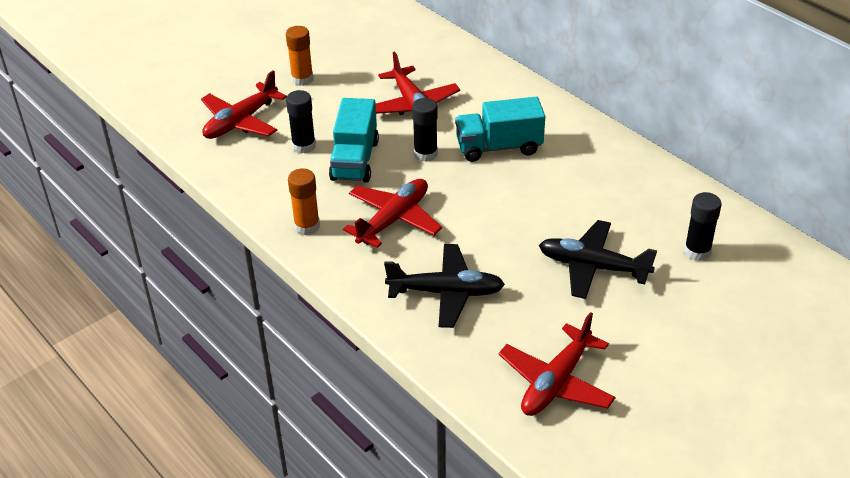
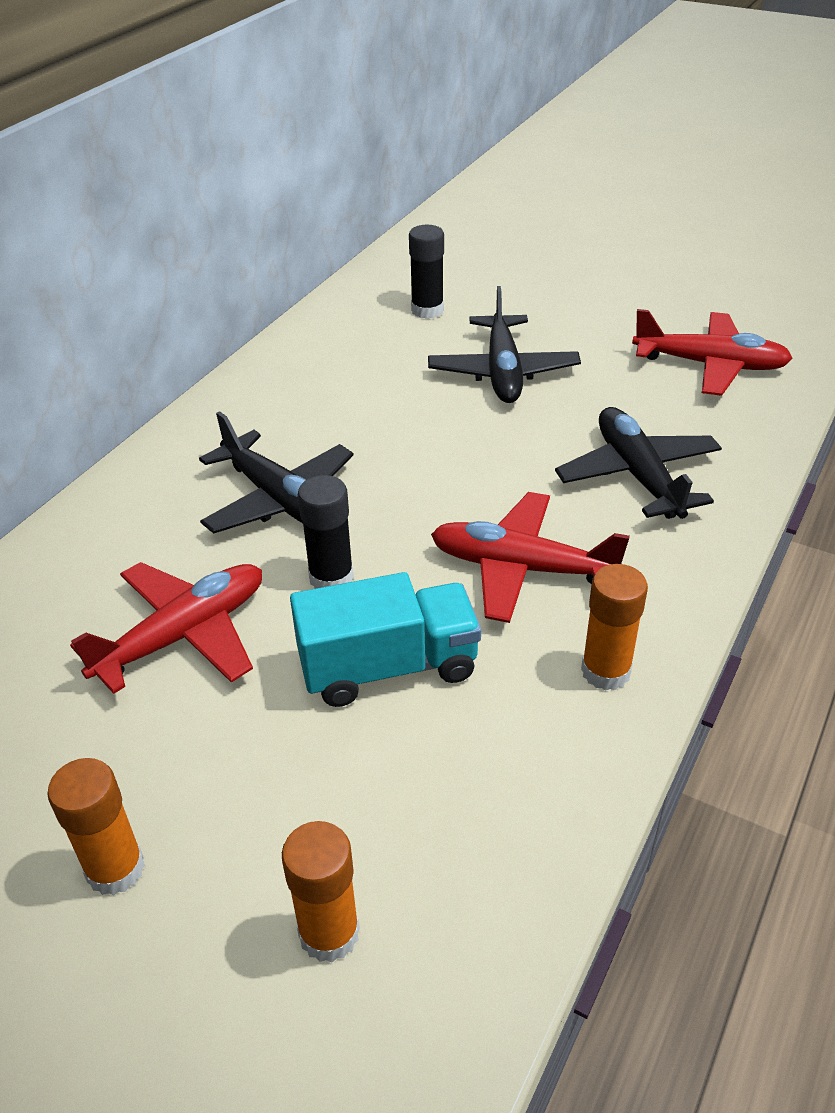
camera: 110 degrees left, 0 degrees up
red plane [201,70,287,139] -> orange glue stick [282,821,360,962]
black glue stick [286,90,316,154] -> none
turquoise truck [455,97,545,162] -> black plane [199,411,354,534]

